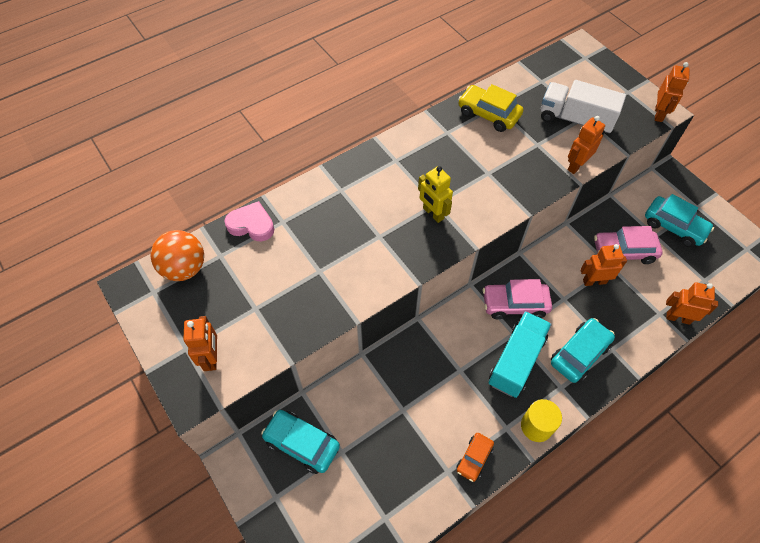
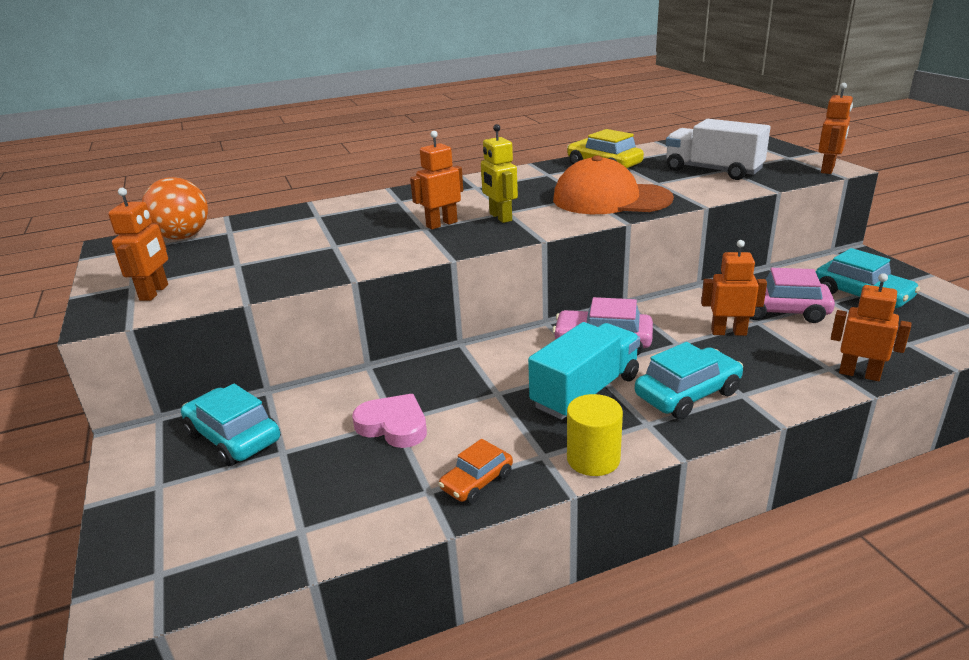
camera: 15 degrees right, 30 degrees down
pink heart [224,201,274,241] -> pink heart moved to [352,394,427,448]
orange robot [568,116,605,174] -> orange robot moved to [410,131,463,230]
none -> orange cap [553,156,674,214]

